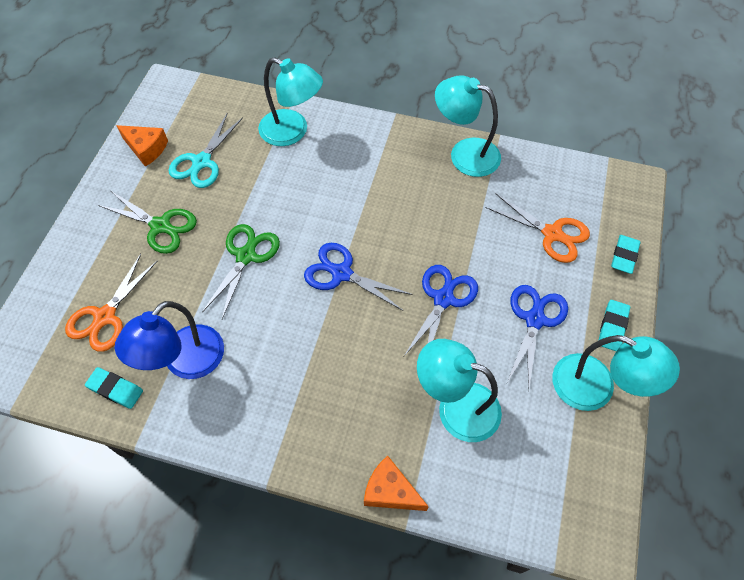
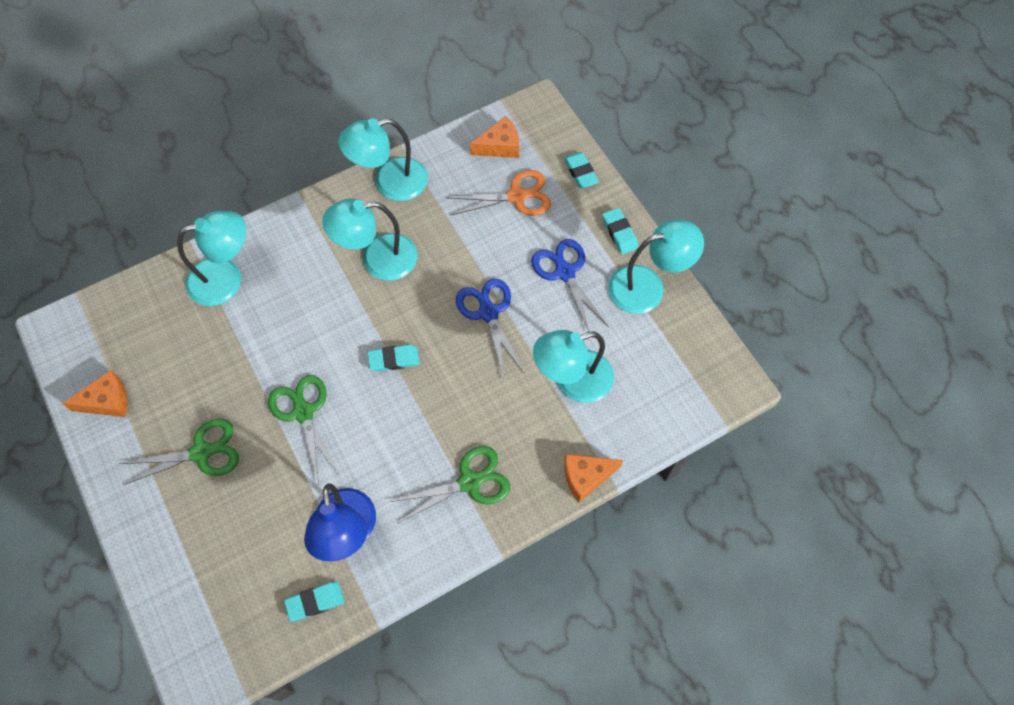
camera: 45 degrees left, 5 degrees up
orange scissors [65,254,158,352] -> none
turquoise scissors [168,113,243,188] -> none
blue scissors [304,243,413,311] -> turquoise eraser [367,345,420,371]
none -> turquoise lamp [322,199,417,281]
none -> green scissors [390,446,510,523]
none -> orange cheese [470,116,519,158]

